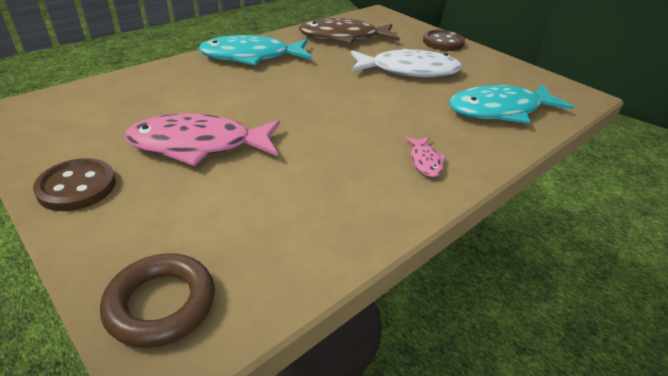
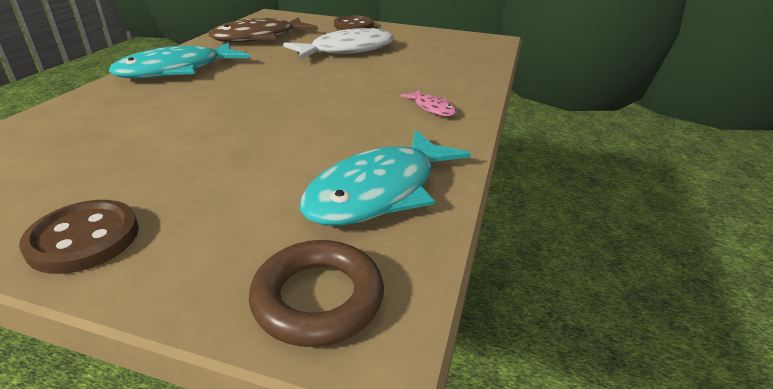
camera: 30 degrees left, 5 degrees down
pink fish [125,113,280,166] -> none
turquoise fish [449,84,574,124] -> turquoise fish moved to [300,130,471,226]

